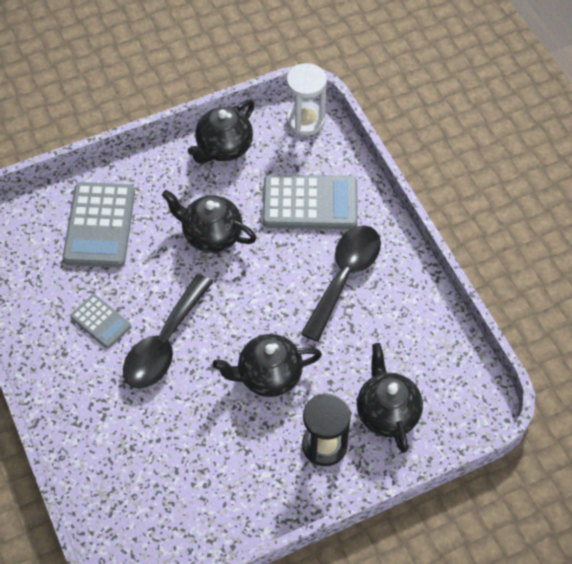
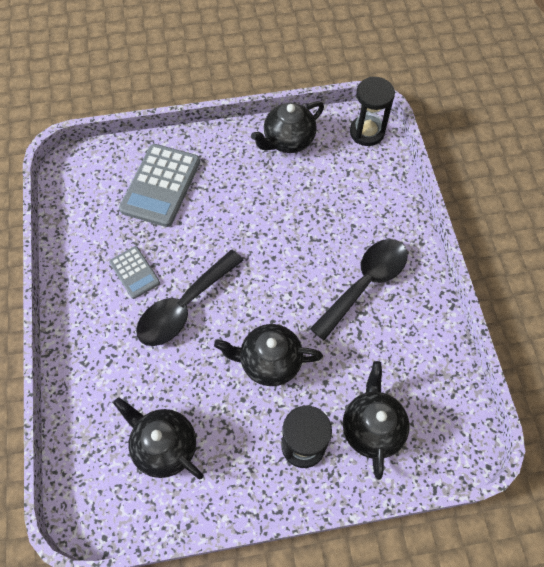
camera: 15 degrees right, 5 degrees up
black teapot [162,190,257,253] -> black teapot moved to [113,398,203,479]
grey calculator [262,175,358,230] -> none
white hourglass [287,63,327,136] -> black hourglass [350,77,395,146]

